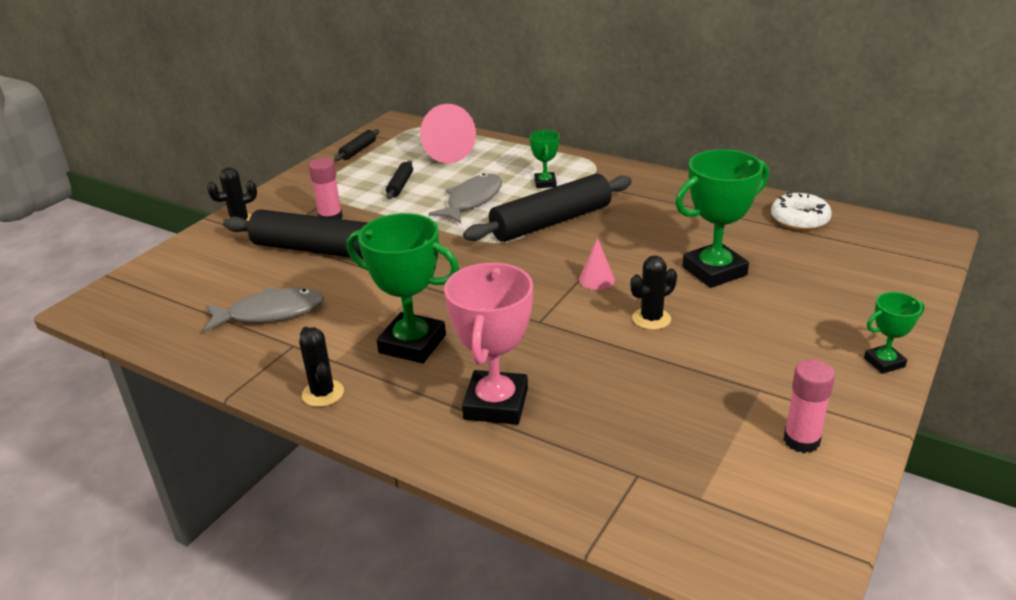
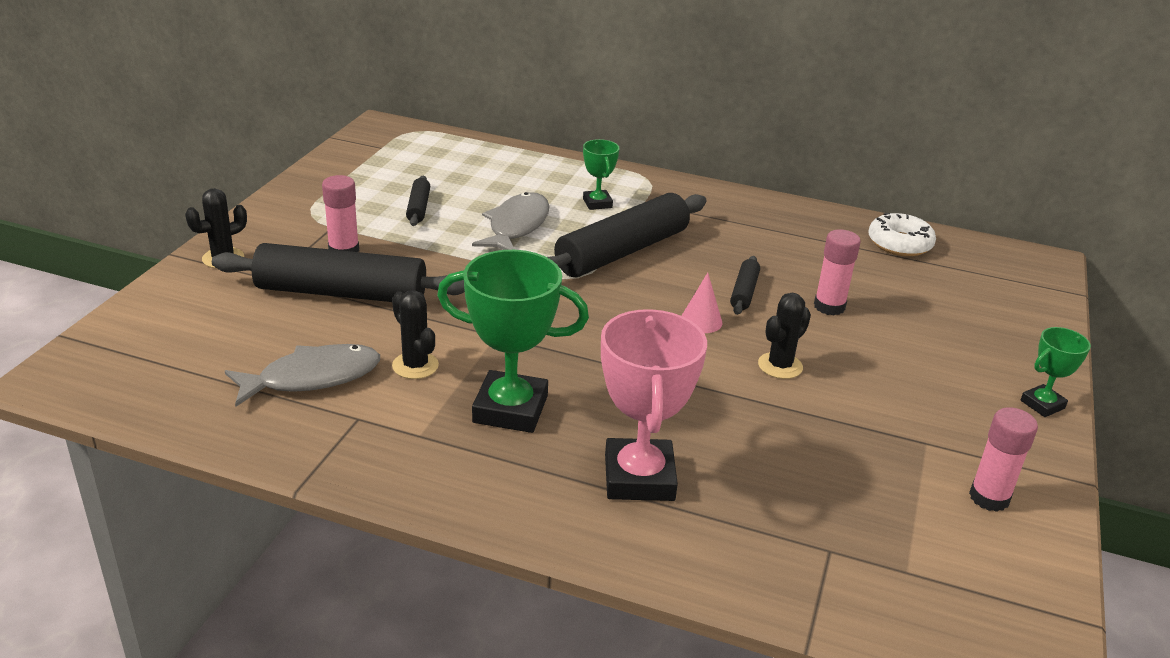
camera: 15 degrees left, 0 degrees up
black cactus [299,327,344,407] -> black cactus moved to [392,290,439,379]
black rolling pin [334,129,379,161] -> black rolling pin moved to [730,256,760,315]
pink cone [420,104,476,163] -> none
green trophy [675,149,769,288] -> pink glue stick [814,229,861,316]

